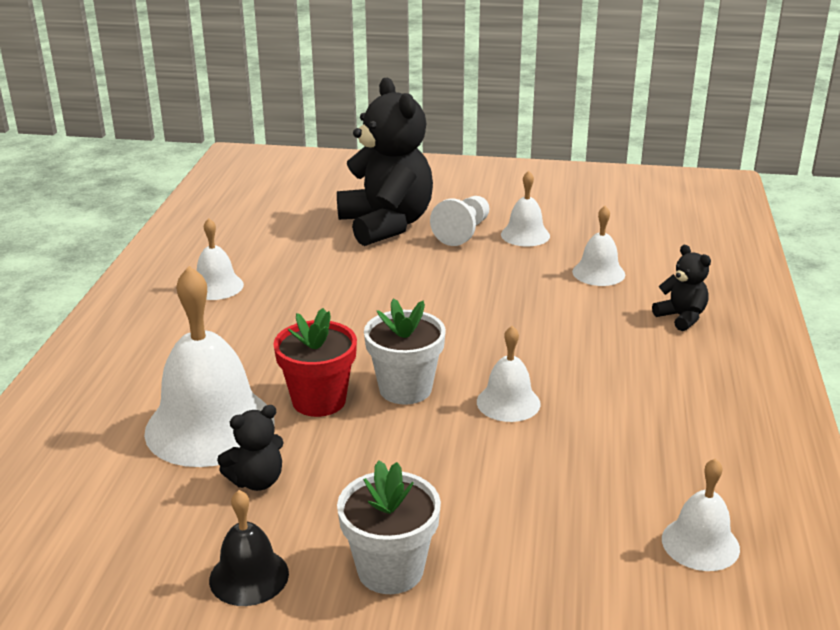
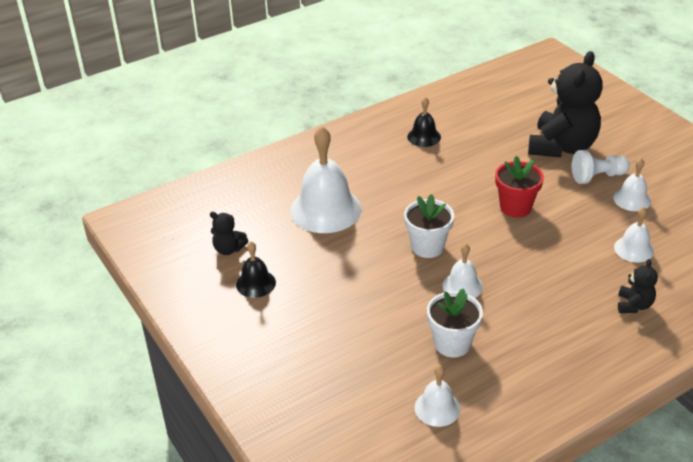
camera: 50 degrees right, 10 degrees up
white bell [197,218,244,300] -> black bell [407,97,441,147]
black teddy bear [217,405,284,491] -> black teddy bear moved to [210,212,248,255]
red flower pot [273,308,357,417] -> red flower pot moved to [495,156,544,218]
white flower pot [337,461,441,594] -> white flower pot moved to [427,288,483,357]

